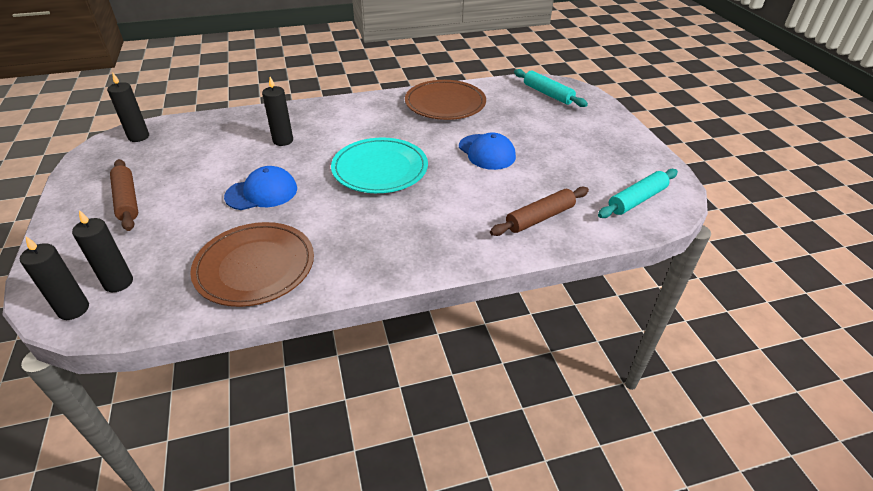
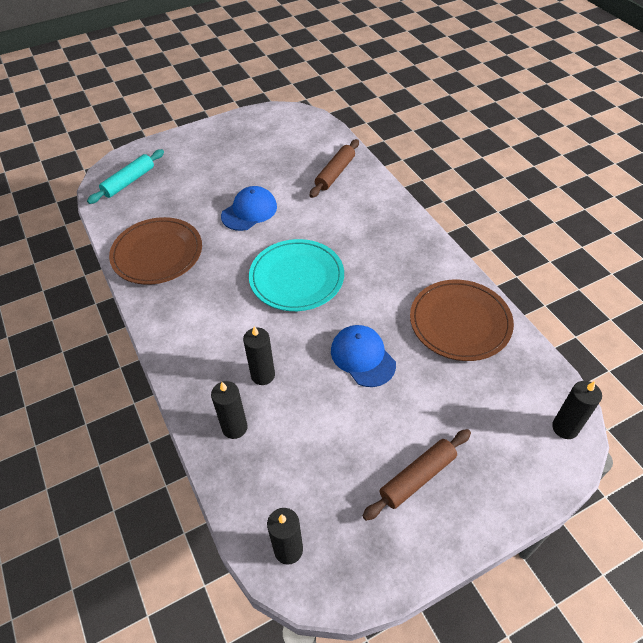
camera: 100 degrees left, 10 degrees up
black candle [72,210,133,292] -> black candle moved to [211,381,248,439]
brown rolling pin [490,187,589,236] -> brown rolling pin turned 75 degrees clockwise [310,139,359,198]
turquoise rolling pin [598,169,678,218] -> none

